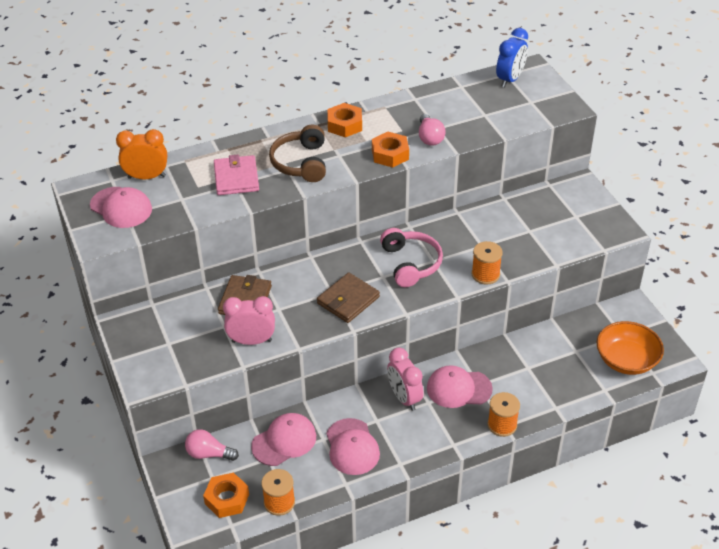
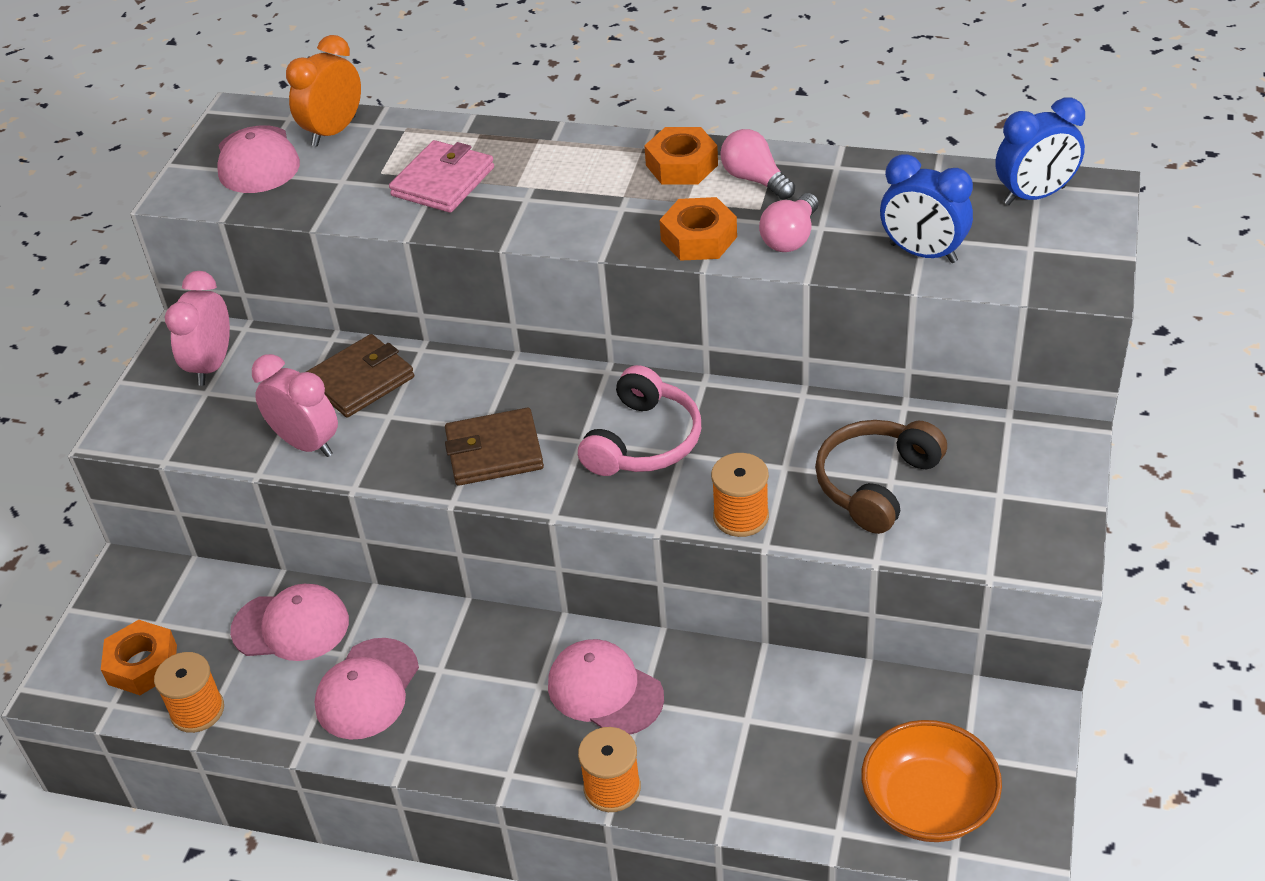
camera: 40 degrees right, 0 degrees up
orange clock [116,129,167,179] -> orange clock turned 90 degrees counterclockwise [286,35,361,147]
pink light bulb [185,429,239,461] -> pink light bulb moved to [720,129,795,200]
brown headphones [269,125,326,182] -> brown headphones moved to [815,420,947,534]
pink clock [387,348,424,411] -> pink clock moved to [165,271,230,386]
none -> blue clock [880,154,973,263]

